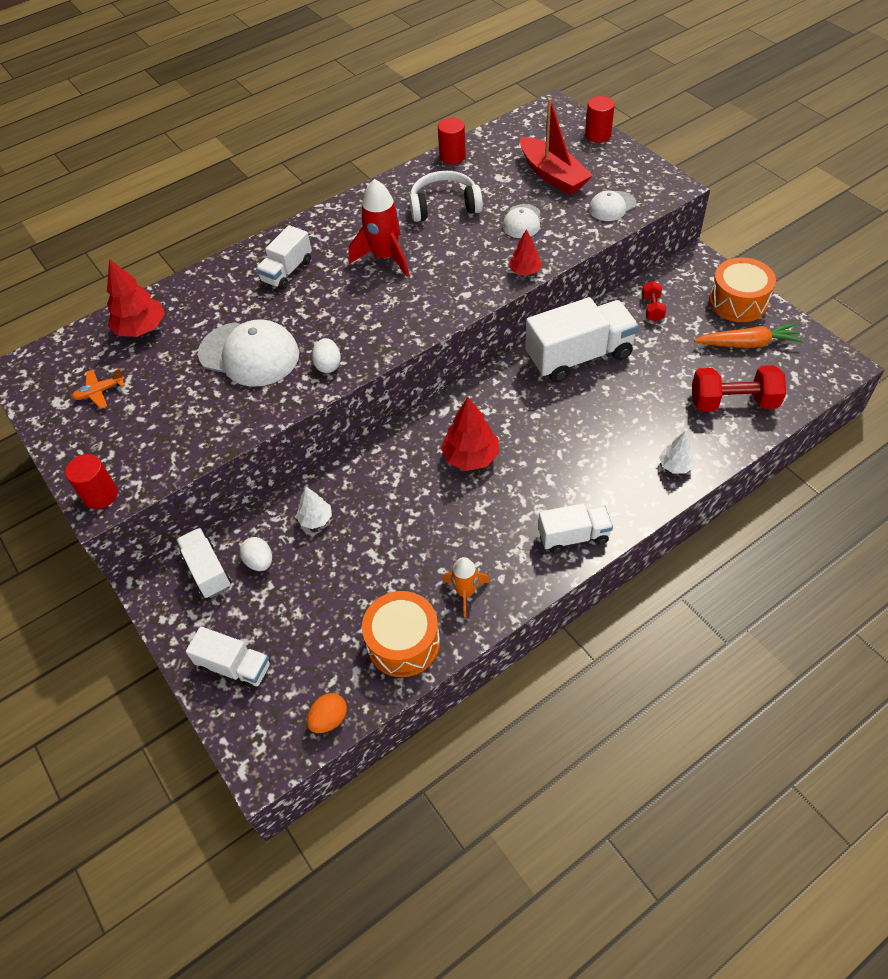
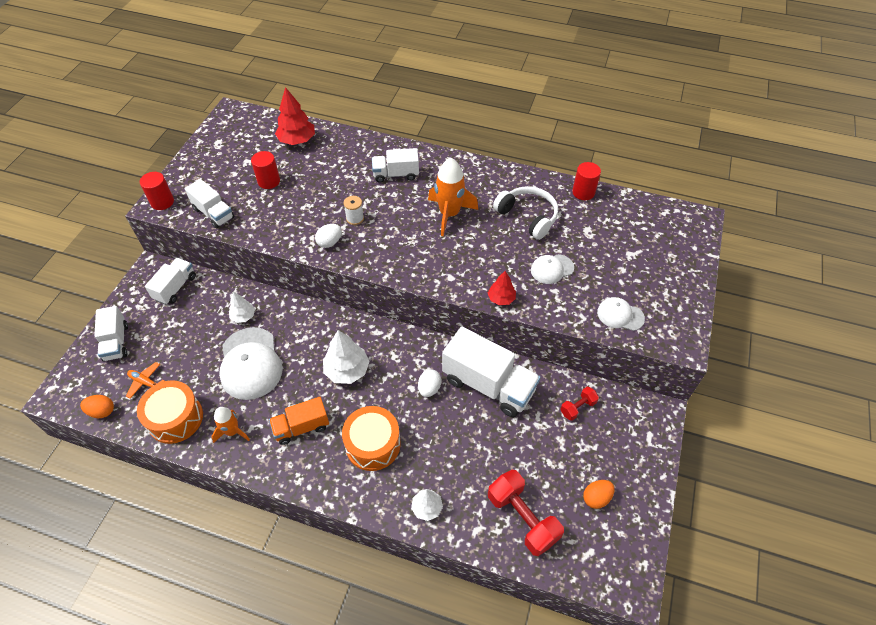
camera: 50 degrees right, 0 degrees up
orange plane [72,369,125,409] -> orange plane moved to [126,362,164,399]
white cap [198,319,299,387] -> white cap moved to [219,327,282,400]
white egg [240,537,272,571] -> white egg moved to [418,369,442,397]
red rocket [349,179,409,277] -> orange rocket [428,158,478,236]
red tree [441,397,499,471] -> white tree [323,330,370,384]
red boat [520,98,593,195] -> none
white truck [538,503,613,554] -> white truck moved to [185,179,234,229]
red cylinder [585,96,615,143] -> red cylinder moved to [251,151,280,189]
orange carrot [694,323,804,348] -> orange egg [583,480,615,509]
orange drum [709,257,776,322] -> orange drum moved to [342,406,401,471]
none -> orange truck [269,397,329,445]
none -> white spool [344,196,364,225]

